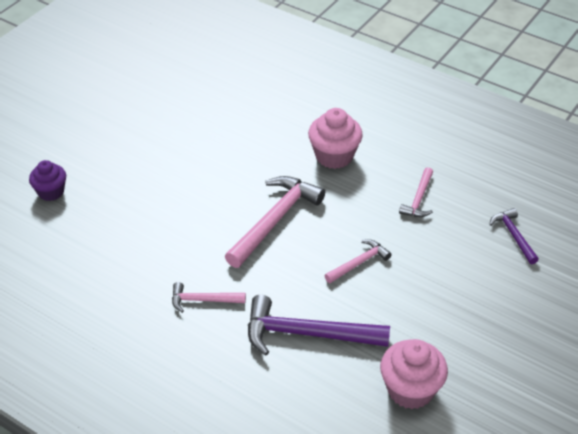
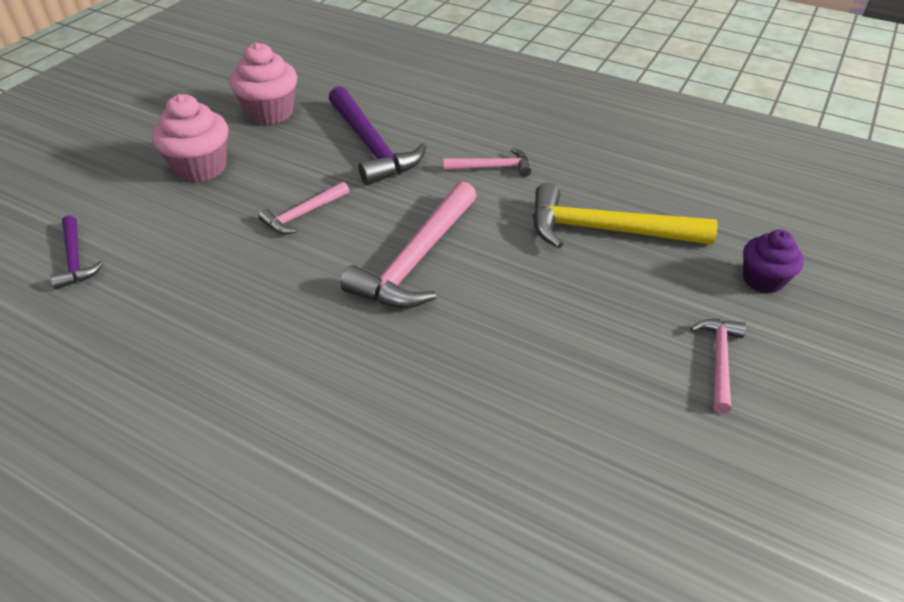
camera: 175 degrees right, 0 degrees up
purple hammer [248,295,390,356] -> purple hammer turned 60 degrees clockwise [329,86,427,185]
pink cupcake [308,108,363,169] -> pink cupcake moved to [152,94,228,182]
pink hammer [399,167,433,217] -> pink hammer moved to [690,319,746,414]
none -> yellow hammer [533,183,718,249]

